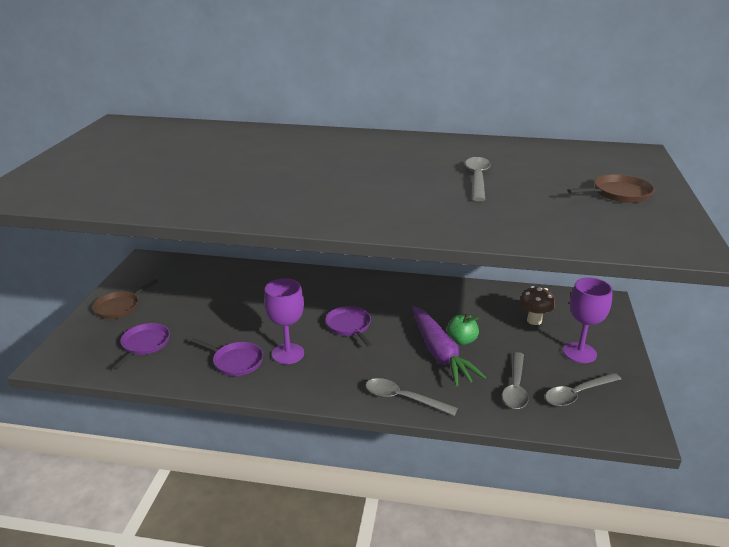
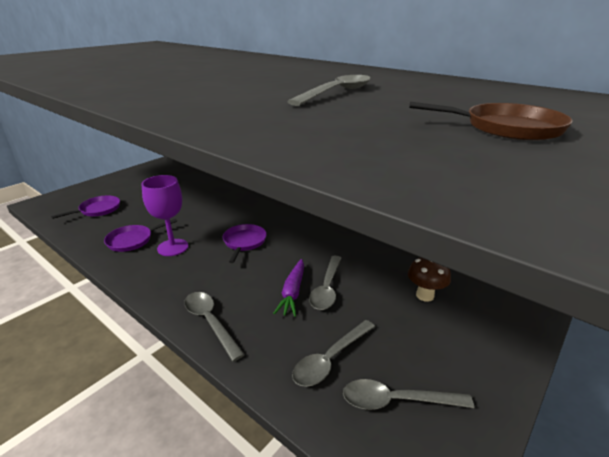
camera: 30 degrees right, 0 degrees up
brown pan [92,279,158,319] -> none
purple pan [191,338,263,376] -> purple pan turned 90 degrees clockwise [104,219,177,252]
purple carrot [412,306,486,386] -> purple carrot [273,259,304,317], size x0.61
green apple [447,314,479,345] -> grey spoon [309,256,341,310]
purple goblet [563,278,613,363] -> none

